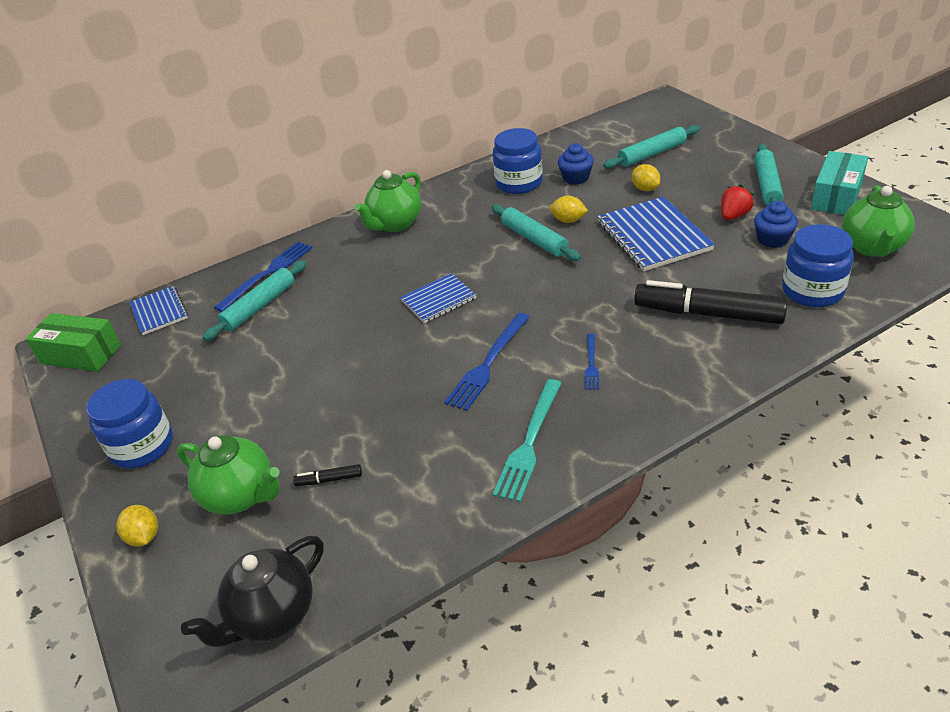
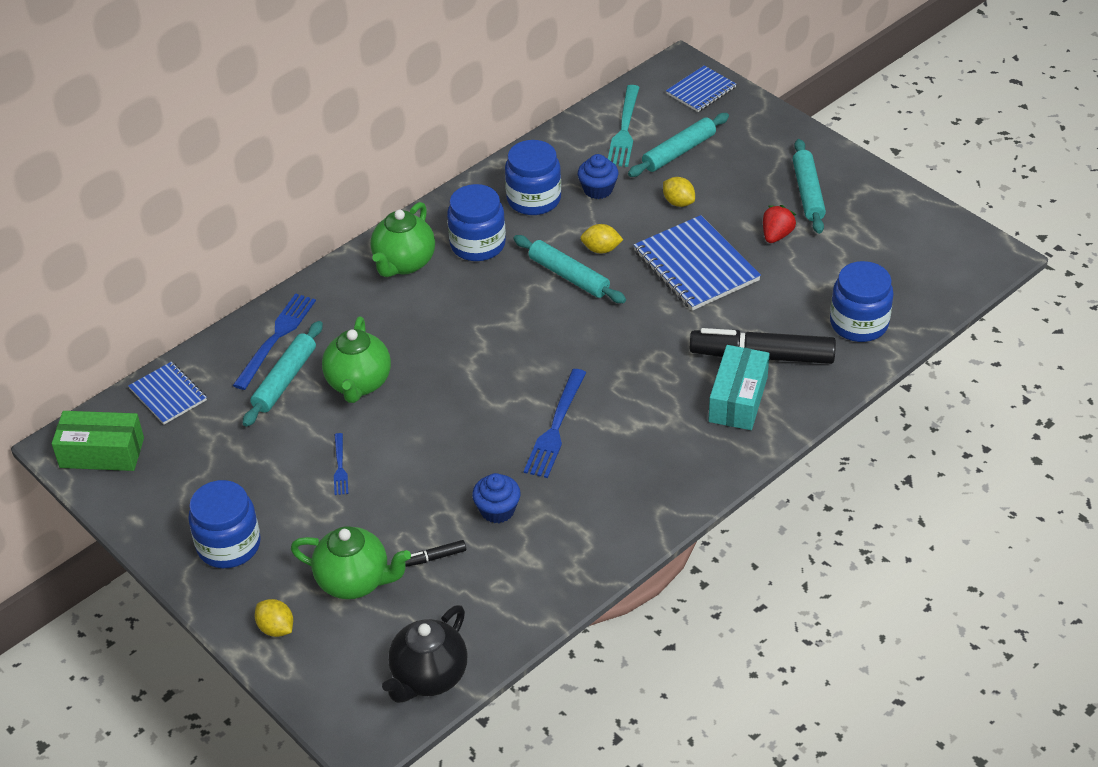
camera: 15 degrees left, 5 degrees up
blue notebook [400,273,476,323] -> blue notebook moved to [666,65,736,112]
turquoise fork [493,379,562,502] -> turquoise fork moved to [608,85,639,167]
blue fork [585,334,599,390] -> blue fork moved to [334,433,348,495]
blue cupcake [754,201,798,248] -> blue cupcake moved to [472,473,521,523]
turquoise box [811,151,868,215] -> turquoise box moved to [708,345,769,430]
green teapot [842,185,915,257] -> green teapot moved to [322,317,391,403]
none -> blue jar [447,184,506,261]

